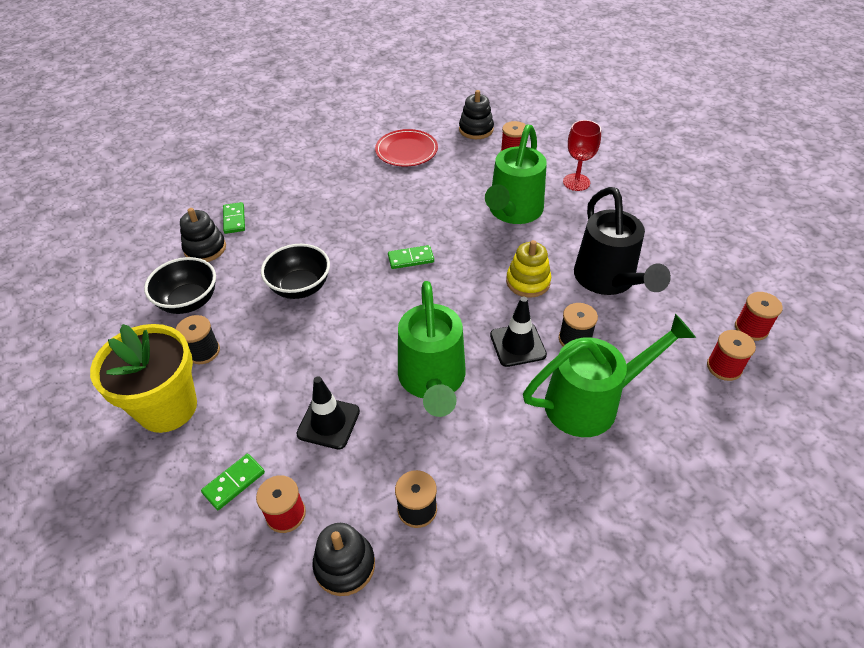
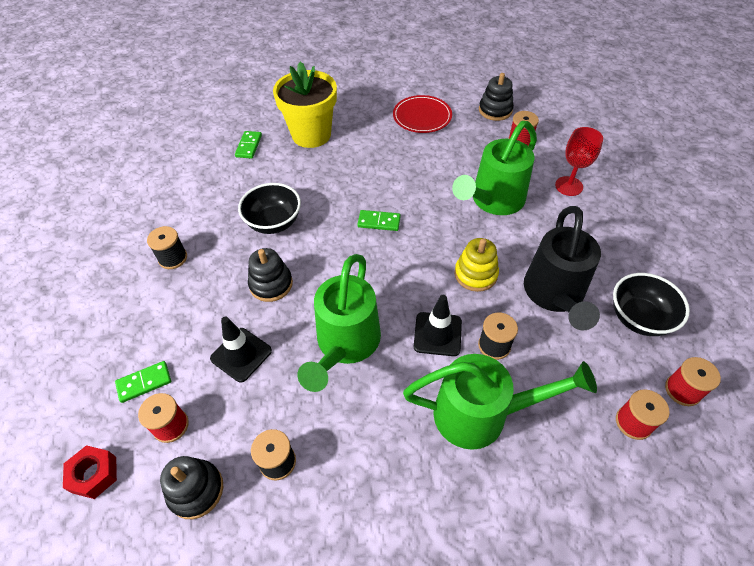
camera: 20 degrees right, 5 degrees up
yellow flower pot [90,324,197,433] -> yellow flower pot moved to [273,62,337,148]
black bowl [144,257,216,314] -> black bowl moved to [613,273,690,336]
black stacking toy [180,208,226,262] -> black stacking toy moved to [248,248,293,302]
none -> red nut [63,445,117,499]

